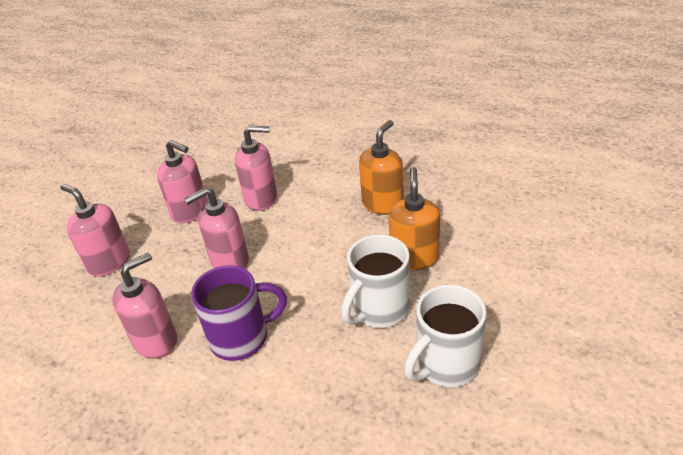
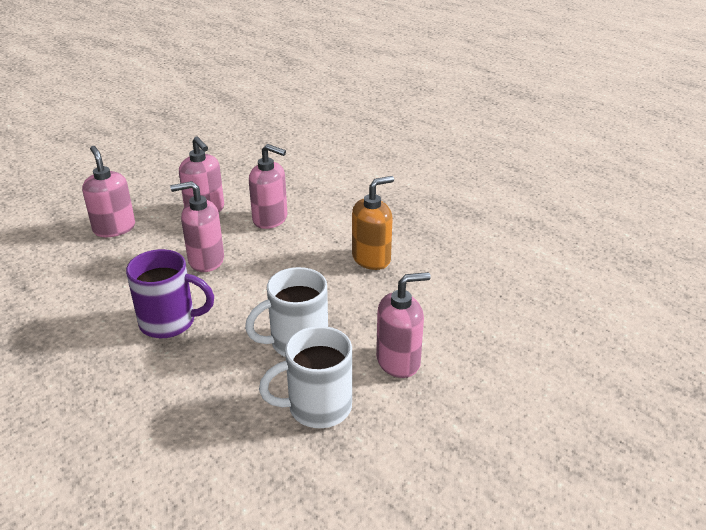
camera: 20 degrees right, 5 degrees down
pink soap dispenser [112,252,177,359] -> pink soap dispenser moved to [376,272,431,378]
orange soap dispenser [389,167,440,270] -> none

